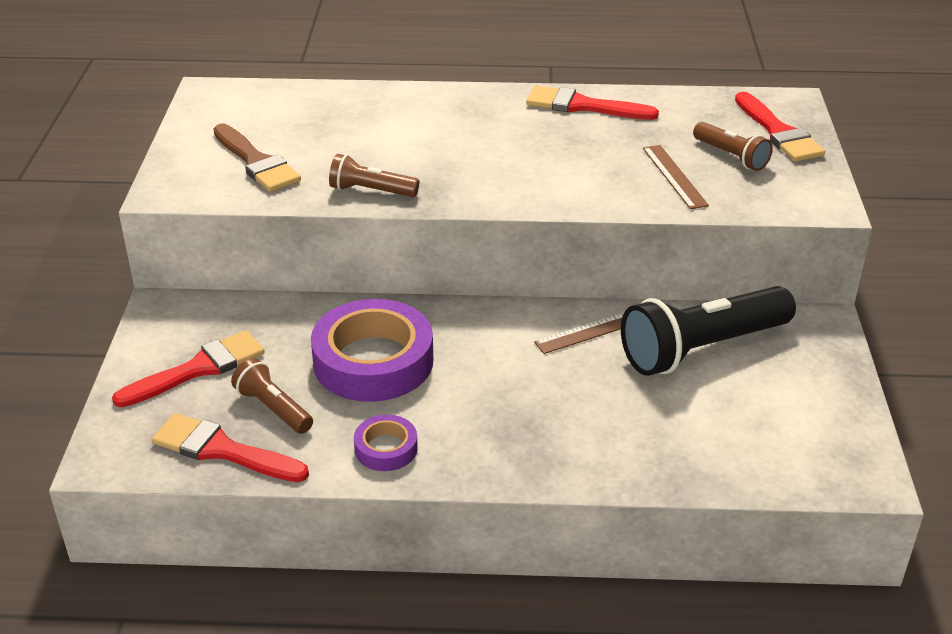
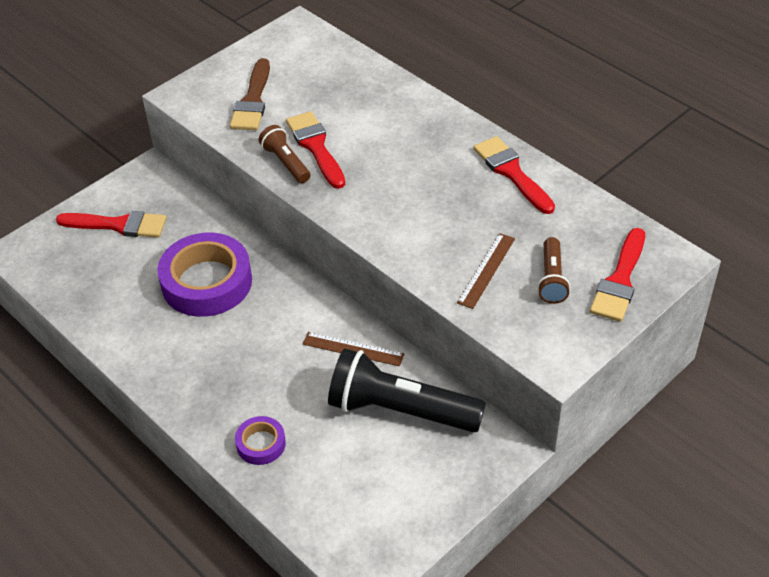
camera: 45 degrees right, 10 degrees up
red brush [152,413,309,482] -> red brush moved to [286,111,345,189]
brown flashlight [231,358,313,434] -> none
purple tape [354,415,418,471] -> purple tape moved to [235,416,286,465]

